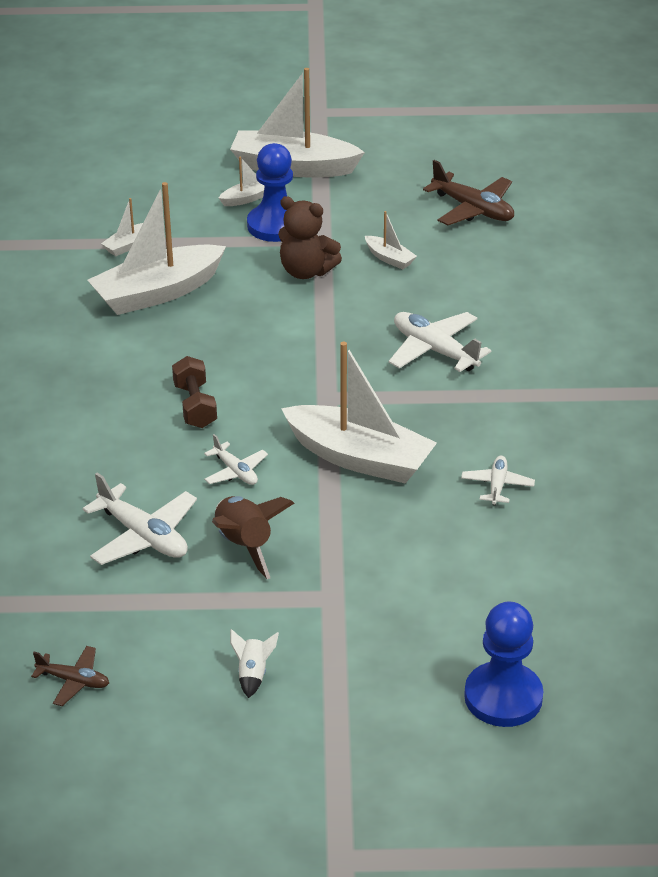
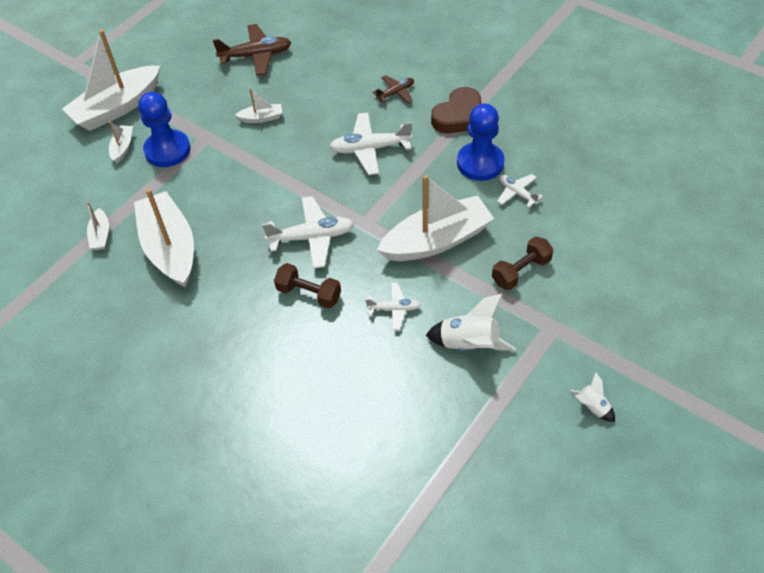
camera: 50 degrees left, 15 degrees up
brown plane [31,646,109,706] -> brown plane moved to [373,75,414,103]
white plane [82,473,197,565] -> white plane moved to [262,196,354,269]
white boat [87,182,226,315] -> white boat turned 150 degrees clockwise [134,189,194,287]
brown rocket [212,496,294,579] -> white rocket [426,294,516,351]
brown teddy bear [278,196,342,279] -> none
blue pawn [464,602,543,727] -> blue pawn moved to [457,103,505,181]
none -> brown heart [431,87,481,133]
none -> brown dumbbell [492,236,553,290]

